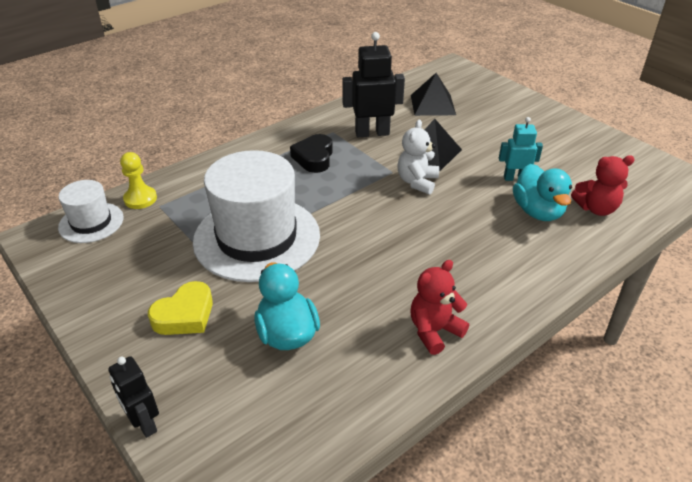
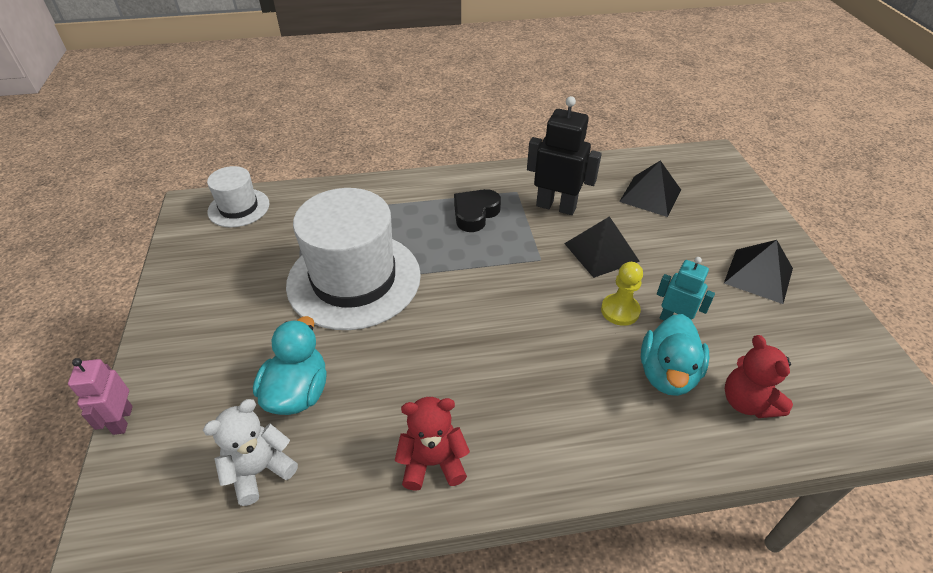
camera: 30 degrees right, 5 degrees up
black robot [108,356,159,438] -> pink robot [68,358,133,435]
yellow pawn [120,152,157,209] -> yellow pawn moved to [601,262,643,326]
yellow heart [148,281,213,335] -> none
white teddy bear [397,120,439,194] -> white teddy bear moved to [203,399,298,506]
red teddy bear [571,155,635,216] -> red teddy bear turned 45 degrees clockwise [725,335,793,418]
none -> black pyramid [724,240,793,304]

